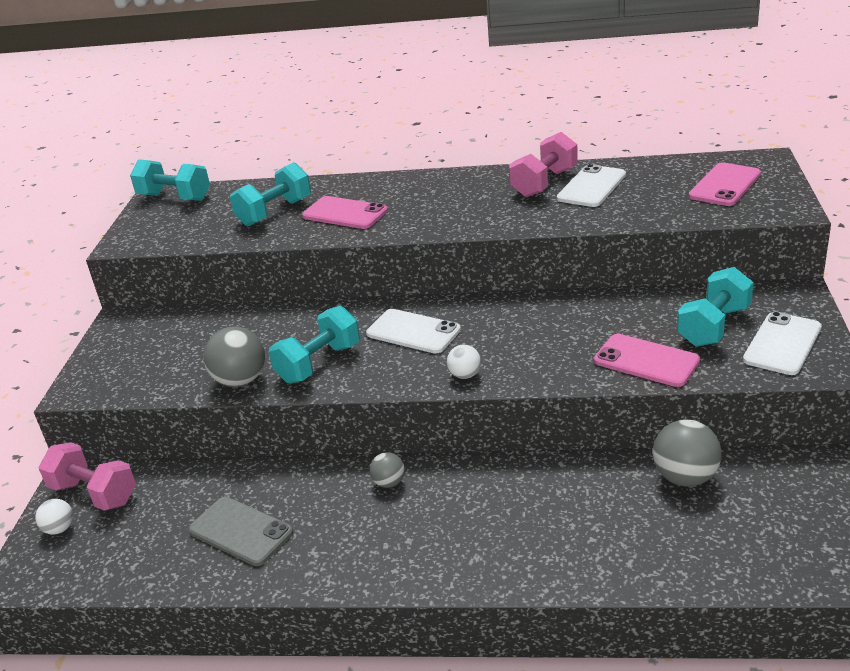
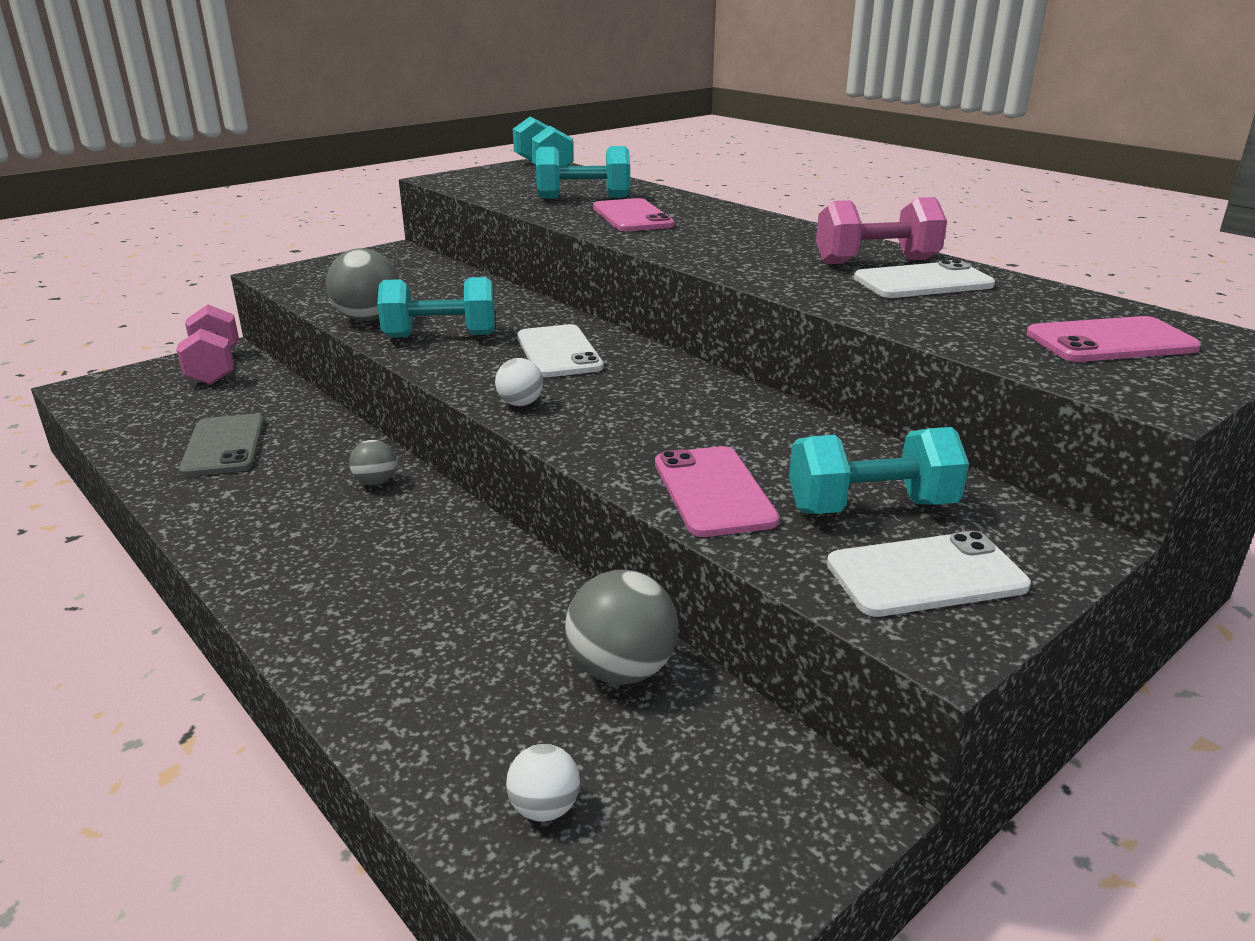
camera: 40 degrees right, 5 degrees down
white ball [35,499,73,535] -> white ball moved to [506,744,580,822]

